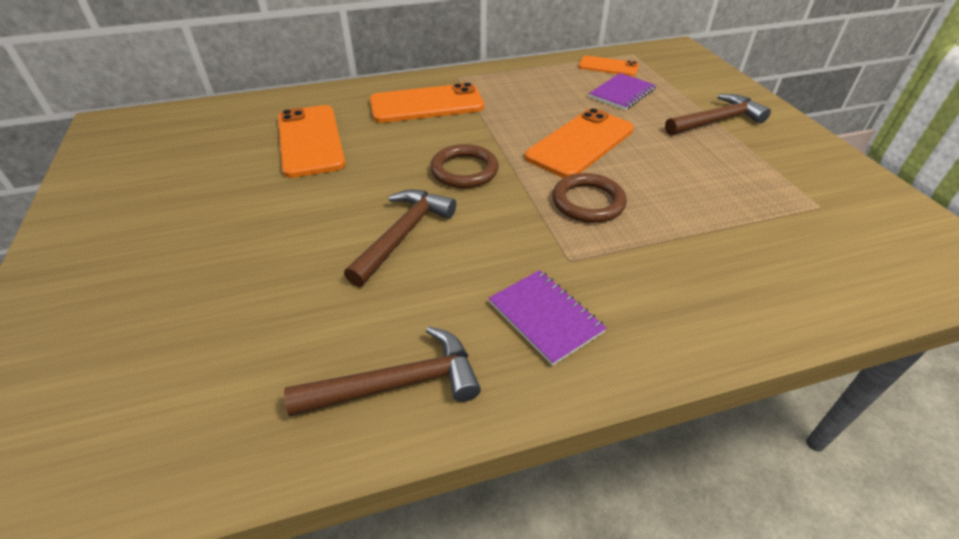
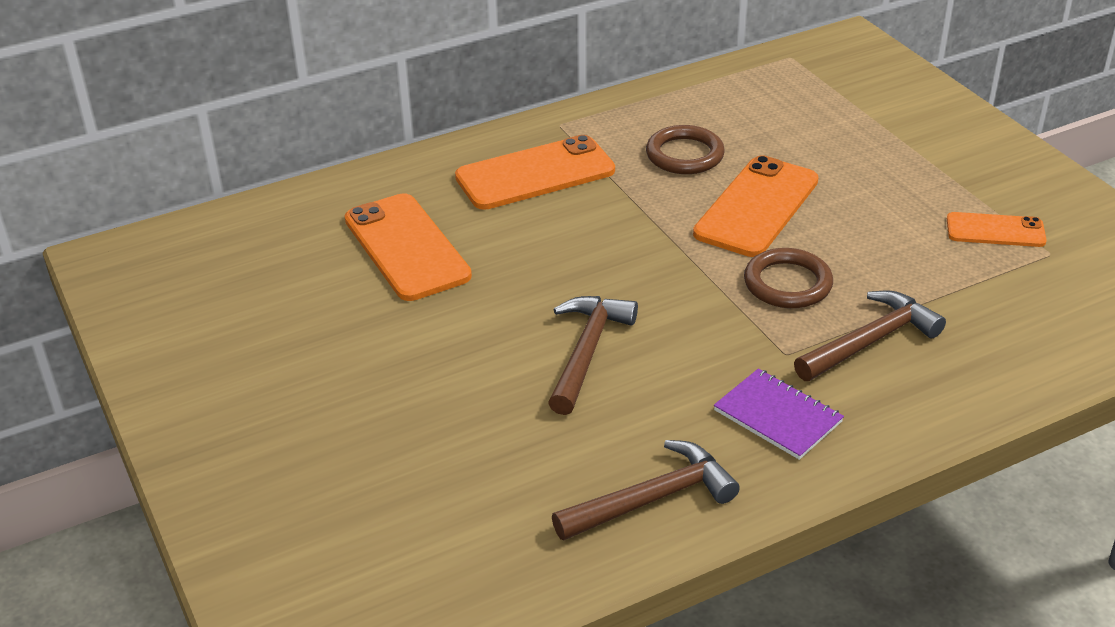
camera: 10 degrees left, 5 degrees down
brown ring [430,144,499,188] -> brown ring moved to [646,125,725,174]
orange phone [579,56,639,76] -> orange phone moved to [947,212,1047,247]
purple notebook [589,73,656,110] -> none
brown hammer [665,94,771,135] -> brown hammer moved to [794,290,946,381]

